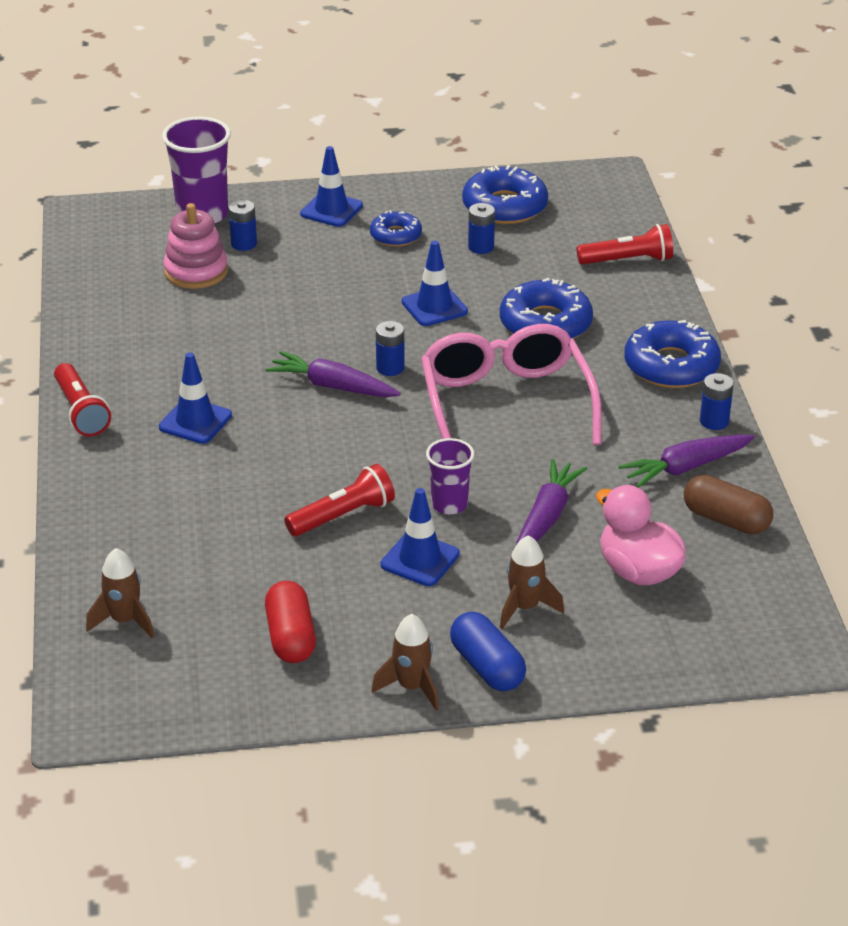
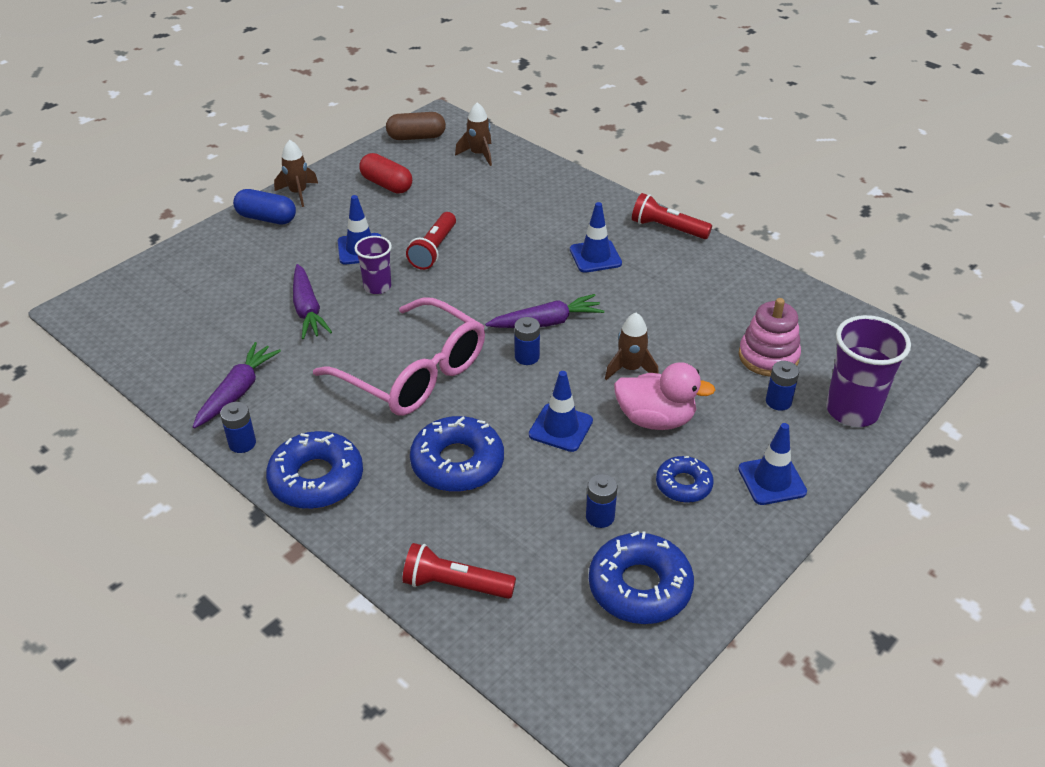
camera: 140 degrees right, 5 degrees up
brown rocket [500,535,564,629] -> brown rocket moved to [605,313,659,380]
red flashlight [577,224,673,264] -> red flashlight turned 60 degrees clockwise [402,543,516,599]
pink duck [596,485,686,585] -> pink duck moved to [614,362,715,430]
brown capsule [684,475,773,535] -> brown capsule moved to [386,112,446,140]

